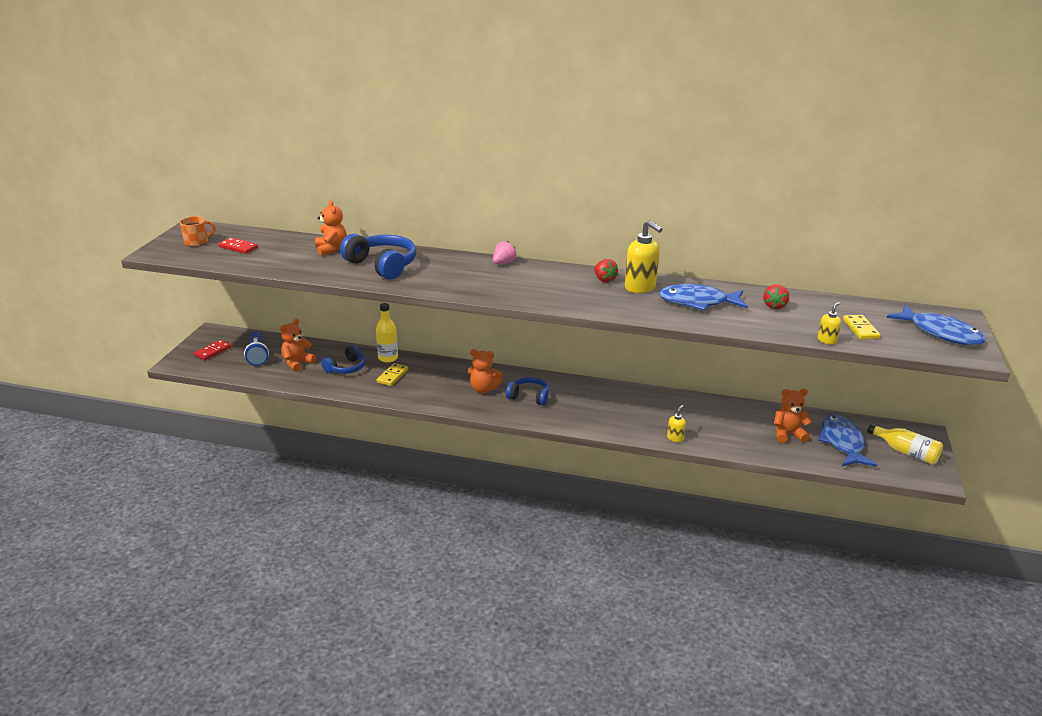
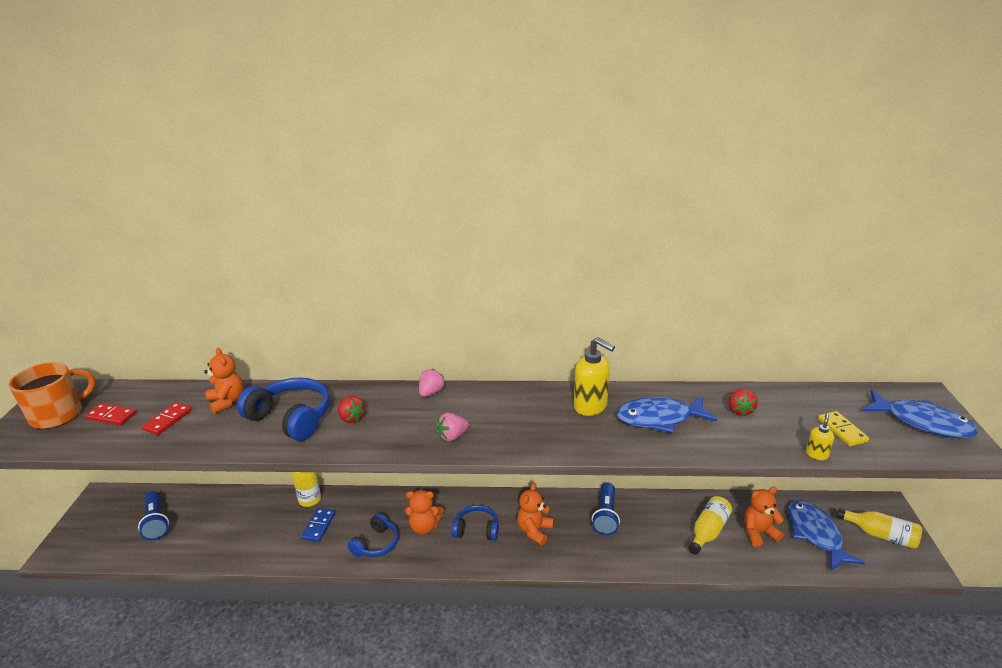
camera: 10 degrees left, 0 degrees up
orange mug [180,216,216,246] -> orange mug [9,362,95,429], size x1.72
red domino [194,340,232,360] -> red domino moved to [142,402,192,435]
orange teddy bear [280,319,316,372] -> orange teddy bear moved to [517,483,554,545]
blue headphones [321,345,365,374] -> blue headphones moved to [348,513,399,557]
yellow domino [376,363,408,386] -> blue domino [301,508,335,542]
red strawberry [594,259,618,283] -> red strawberry moved to [338,396,366,423]
yellow soap dispenser [667,405,686,442] -> none
none -> pink strawberry [437,413,469,442]
none -> blue flashlight [592,483,620,535]
none -> yellow bottle [688,496,732,555]

